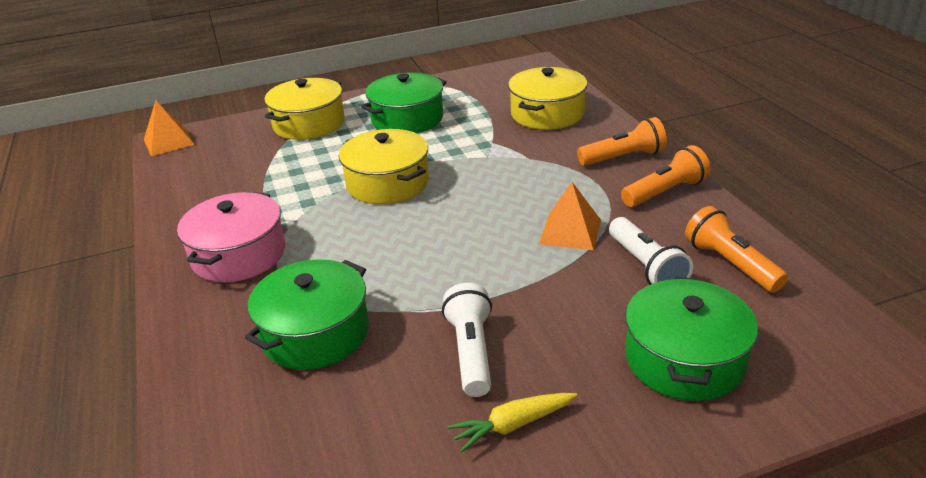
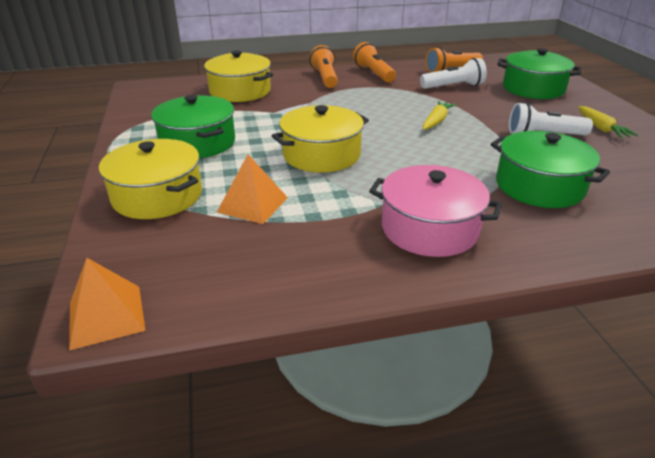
camera: 85 degrees left, 0 degrees up
orange pyramid [539,182,601,251] -> orange pyramid moved to [217,154,288,224]
none -> yellow carrot [423,101,456,130]

